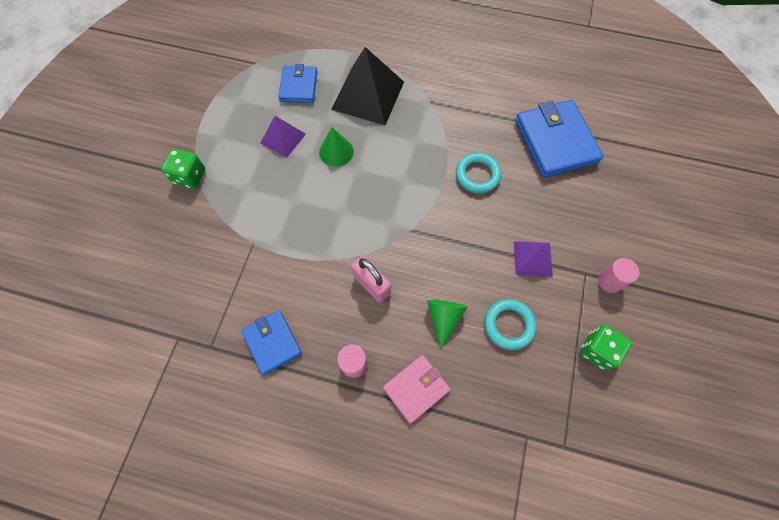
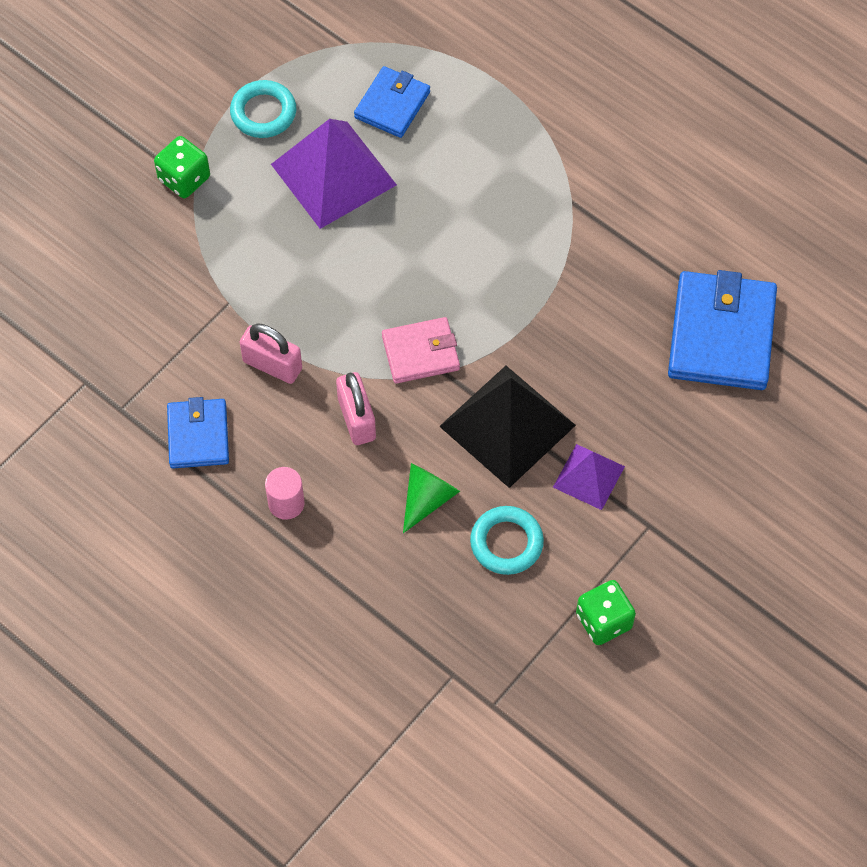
camera: 25 degrees right, 5 degrees down
purple pyramid [260,116,306,158] -> purple pyramid [271,119,397,229], size x1.81
green cone [319,127,354,167] -> none
black pyramid [331,47,404,125] -> black pyramid moved to [439,366,576,488]
pink wallet [383,355,451,424] -> pink wallet moved to [382,317,460,384]
turquoise ring [456,153,501,194] -> turquoise ring moved to [230,80,296,138]
pink cylinder [598,258,640,293] -> none
none -> pink padlock [240,323,302,384]

